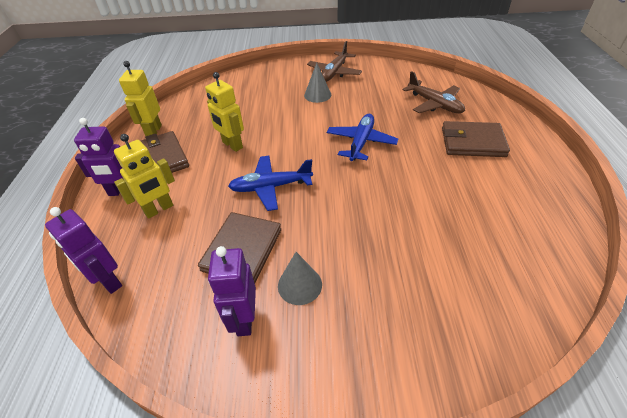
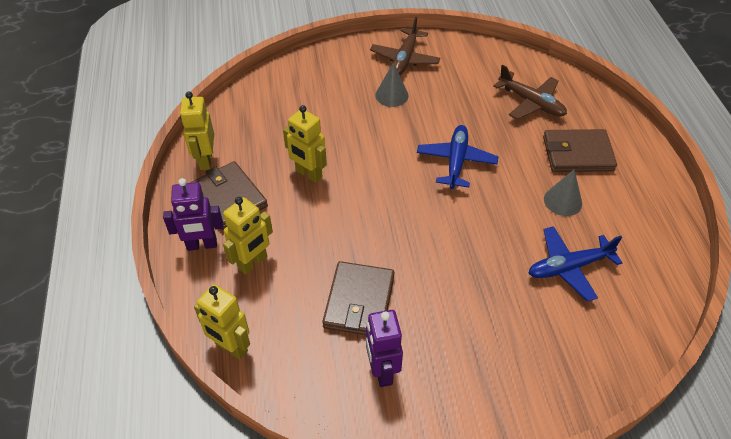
camera: 10 degrees left, 5 degrees up
purple robot [45,207,122,294] -> yellow robot [194,284,250,360]
blue plane [228,156,313,211] -> blue plane moved to [529,226,622,302]
grey cone [278,252,322,305] -> grey cone moved to [544,170,582,216]

